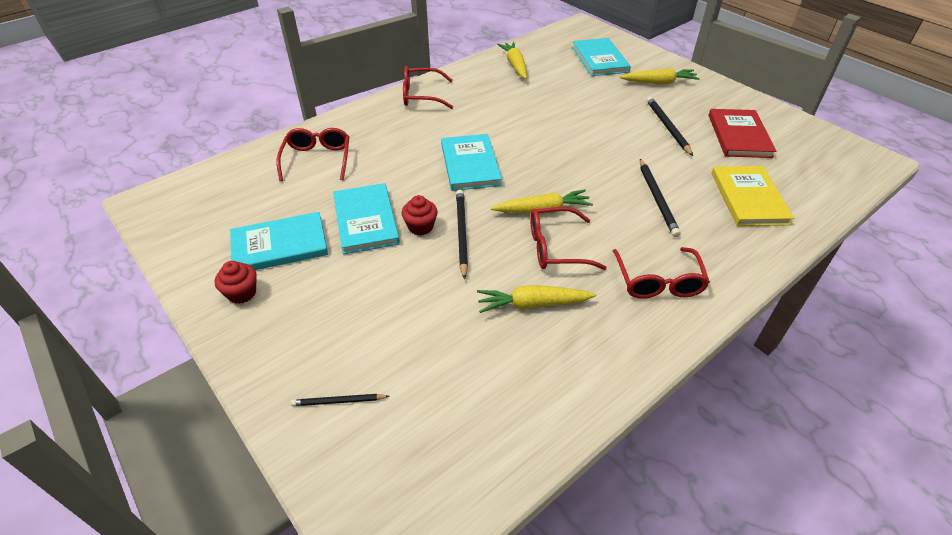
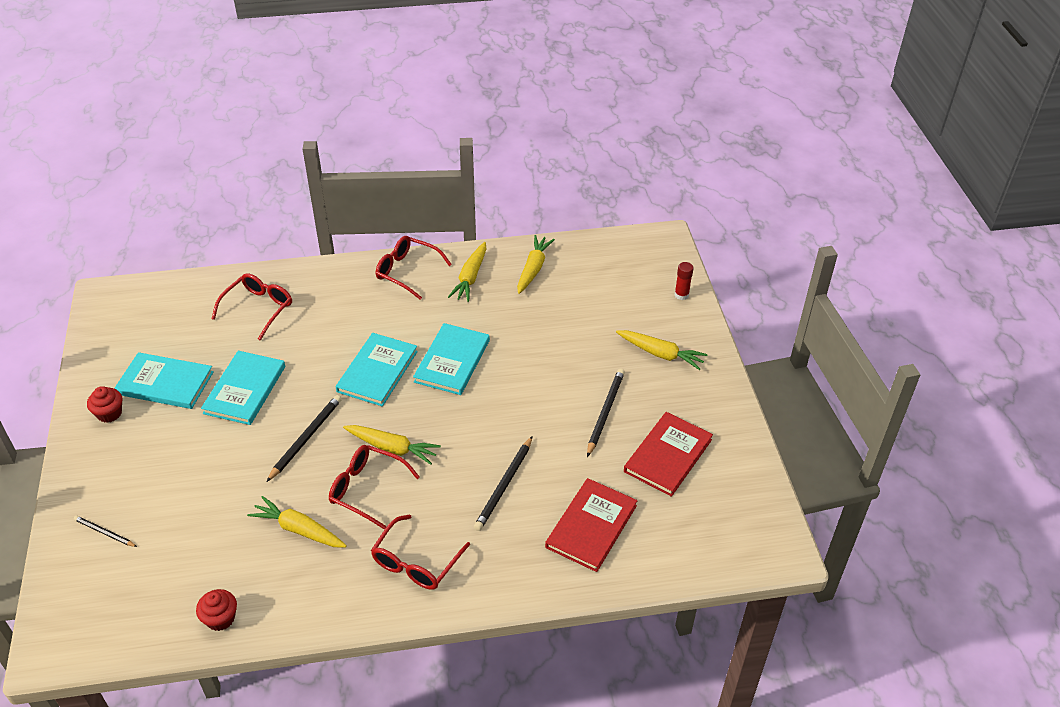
camera: 30 degrees right, 0 degrees up
red cupcake [401,195,438,235] -> red cupcake moved to [196,589,237,631]
turquoise book [572,38,631,76] -> turquoise book moved to [413,323,490,395]
yellow book [711,166,794,226] -> red book [545,478,637,572]
none -> yellow carrot [448,242,486,302]
none -> red glue stick [675,262,694,300]

